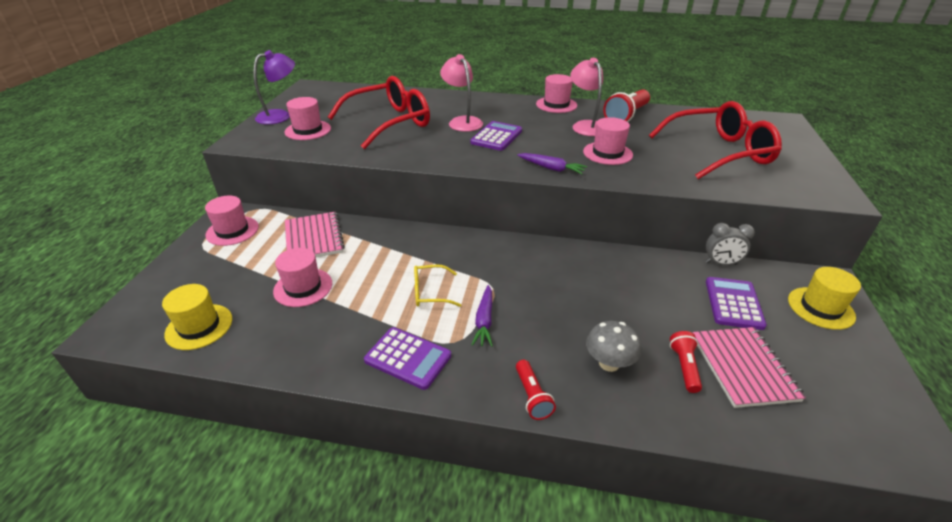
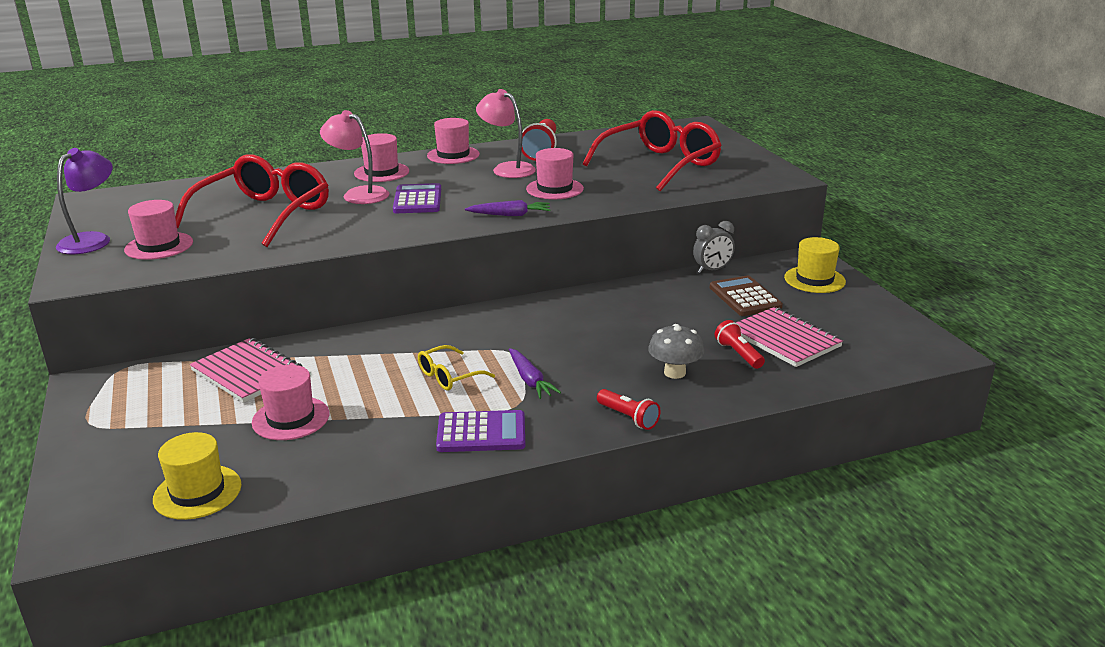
camera: 30 degrees left, 10 degrees down
pink hat [205,196,259,246] -> pink hat moved to [354,133,409,182]
purple calculator [706,277,767,330] -> brown calculator [710,276,783,316]

